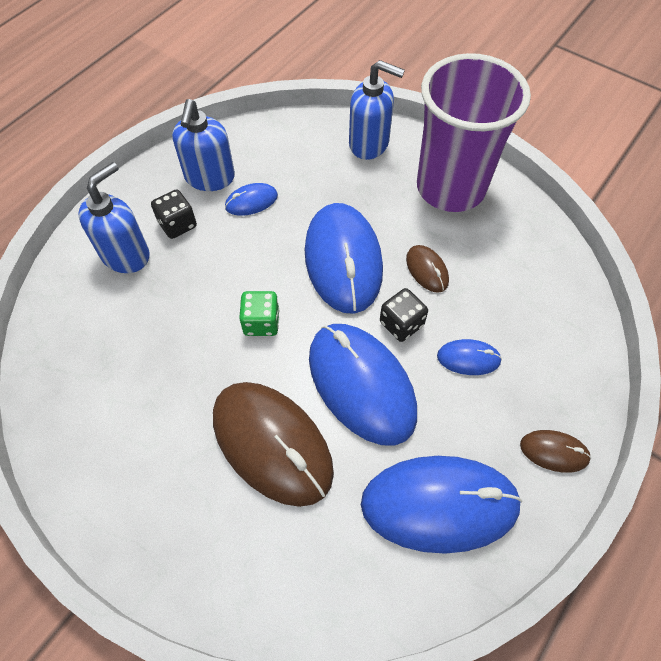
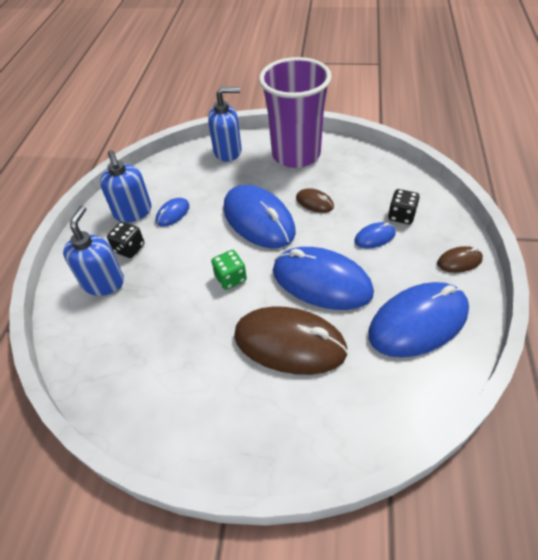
camera: 25 degrees left, 10 degrees down
black dice [380,288,428,342] -> black dice moved to [388,189,420,224]

